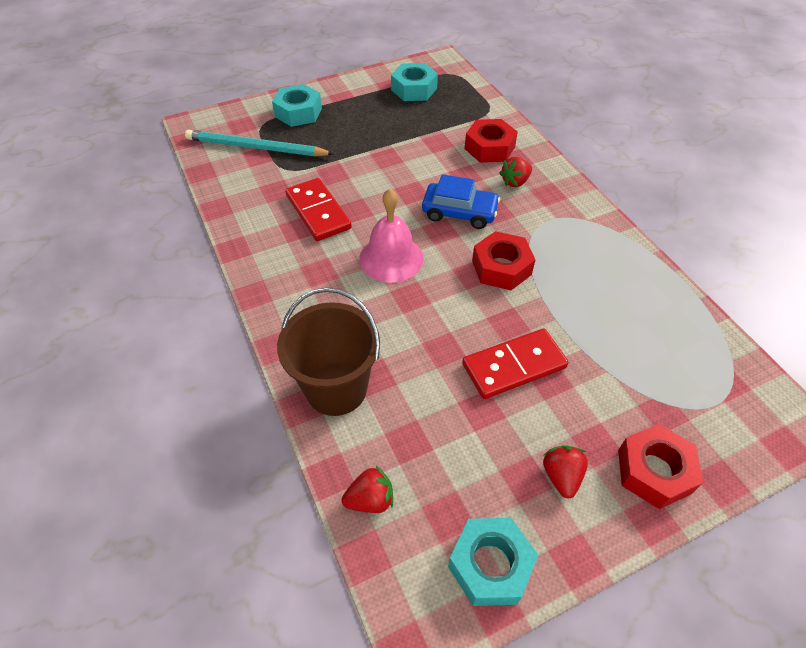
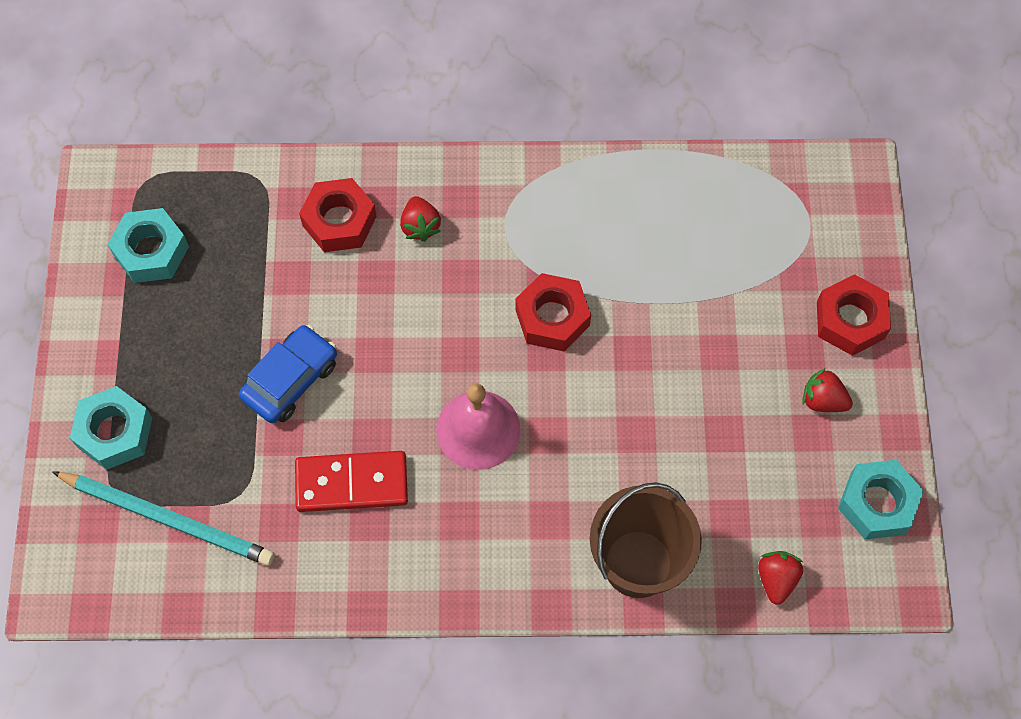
camera: 65 degrees left, 15 degrees up
turquoise pencil [185,130,334,156] -> turquoise pencil turned 105 degrees counterclockwise [52,471,274,566]
blue car [422,174,500,229] -> blue car moved to [239,325,337,423]
red domino [462,329,569,399] -> none

